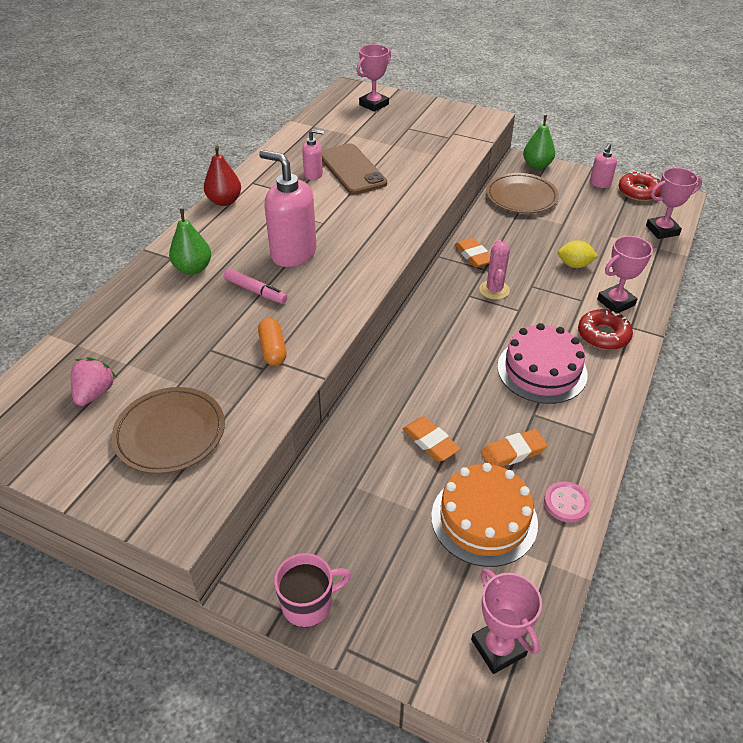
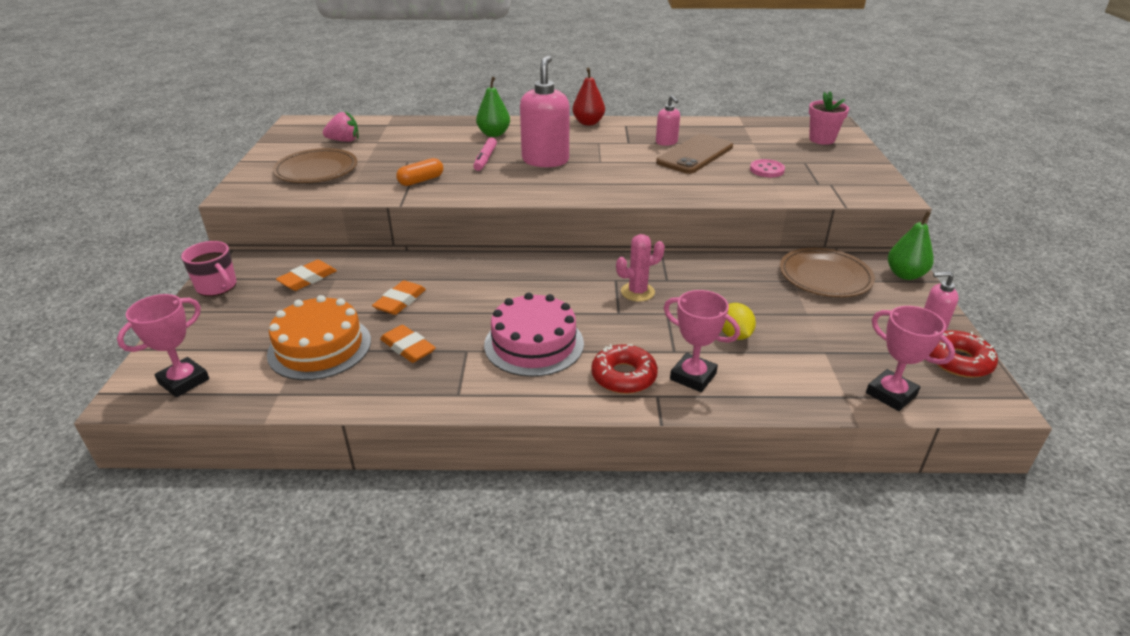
camera: 65 degrees right, 10 degrees down
pink trophy [356,44,391,112] -> pink flower pot [809,91,849,145]
orange eraser [455,238,490,268] -> orange eraser moved to [276,260,337,291]
pink button [544,482,591,523] -> pink button moved to [750,159,785,177]

